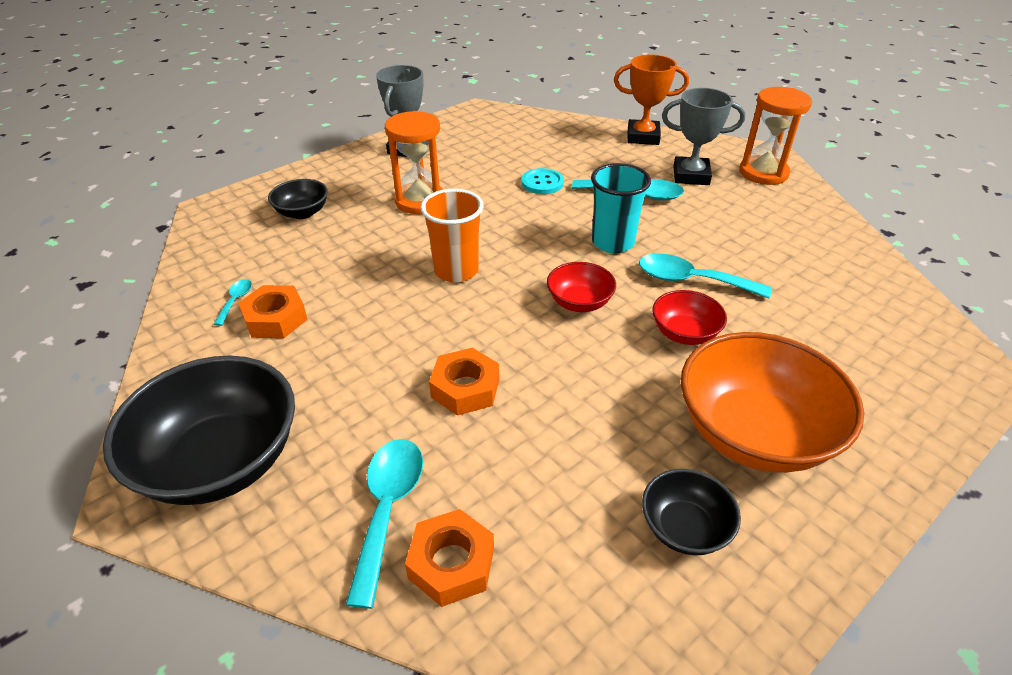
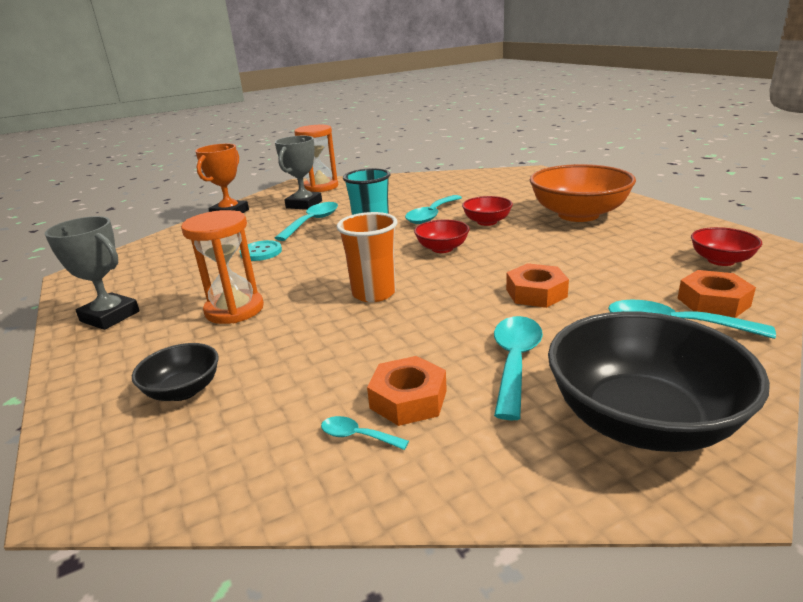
camera: 75 degrees left, 15 degrees down
black bowl [642,469,741,555] -> none
none -> turquoise spoon [494,316,543,420]
none -> red bowl [691,227,762,266]

